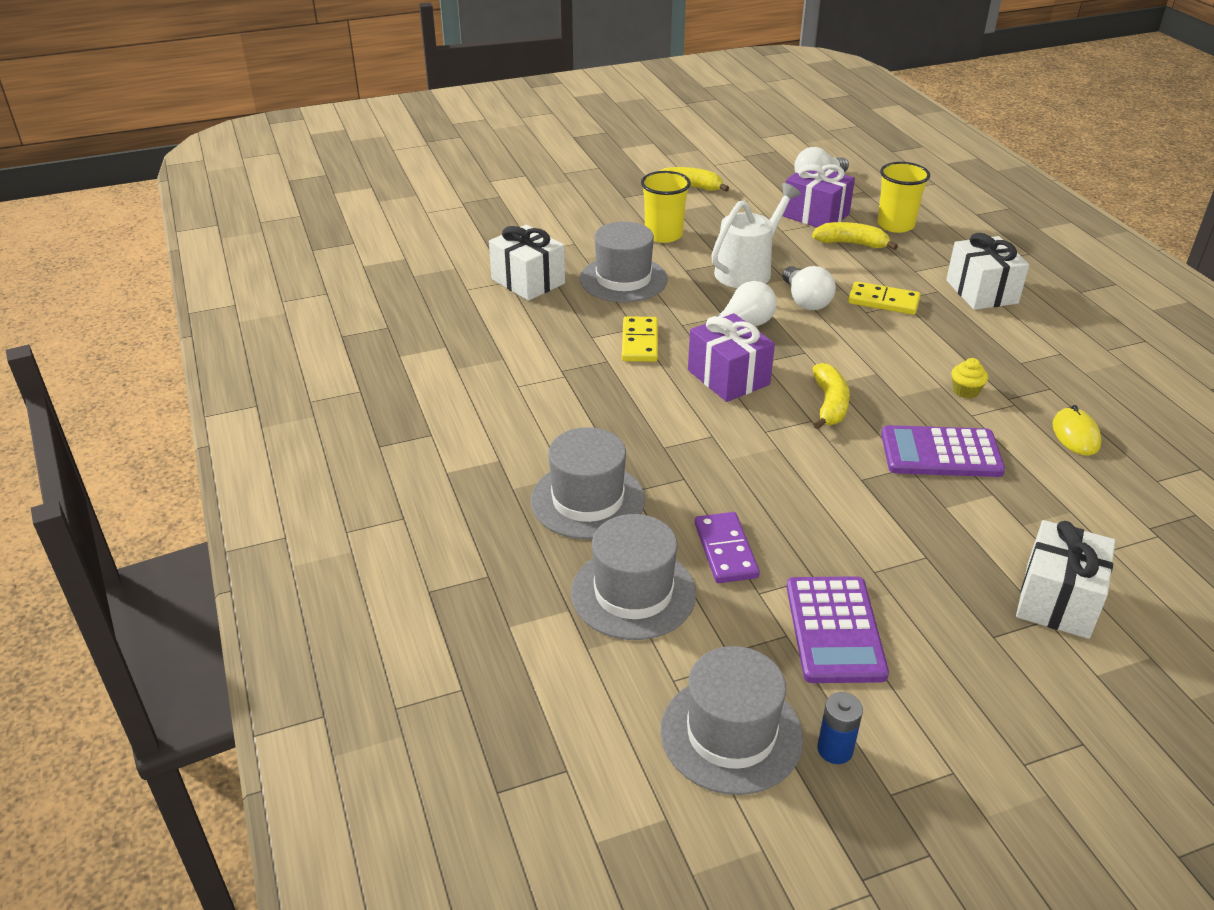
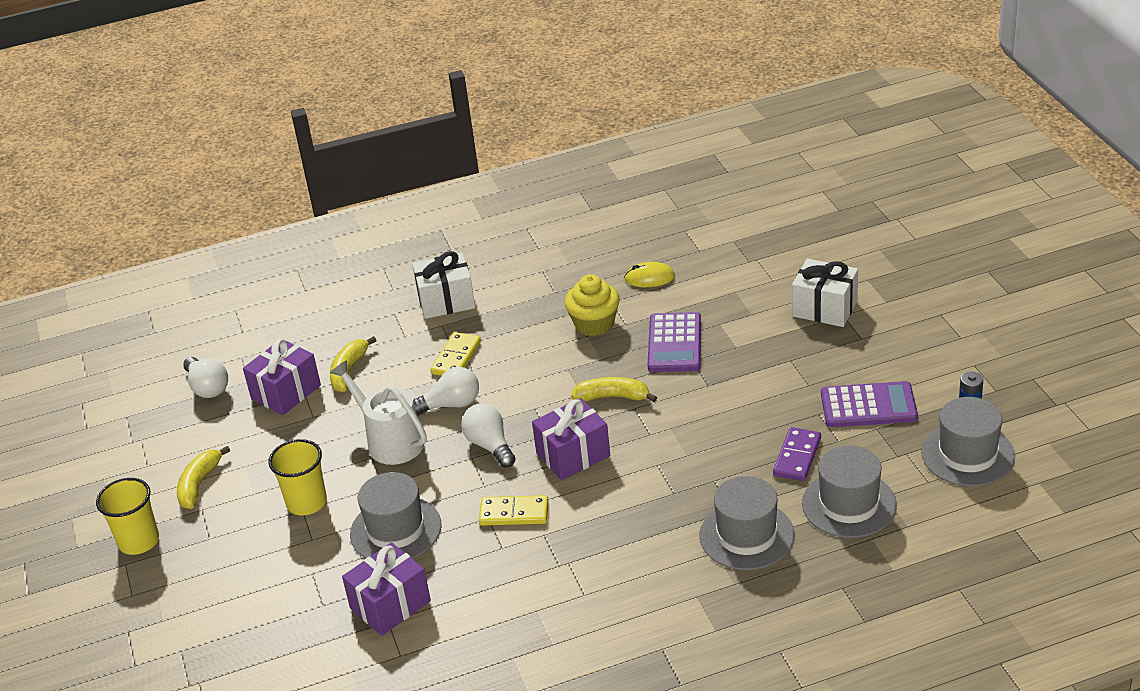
camera: 85 degrees left, 0 degrees up
white gift [489,225,565,301] -> purple gift [342,542,431,636]
purple domino [695,512,760,583] -> purple domino turned 60 degrees counterclockwise [773,427,821,481]
yellow cup [877,162,930,233] -> yellow cup moved to [96,478,159,555]
yellow cupcake [951,358,988,399] -> yellow cupcake [565,274,620,336], size x1.92

